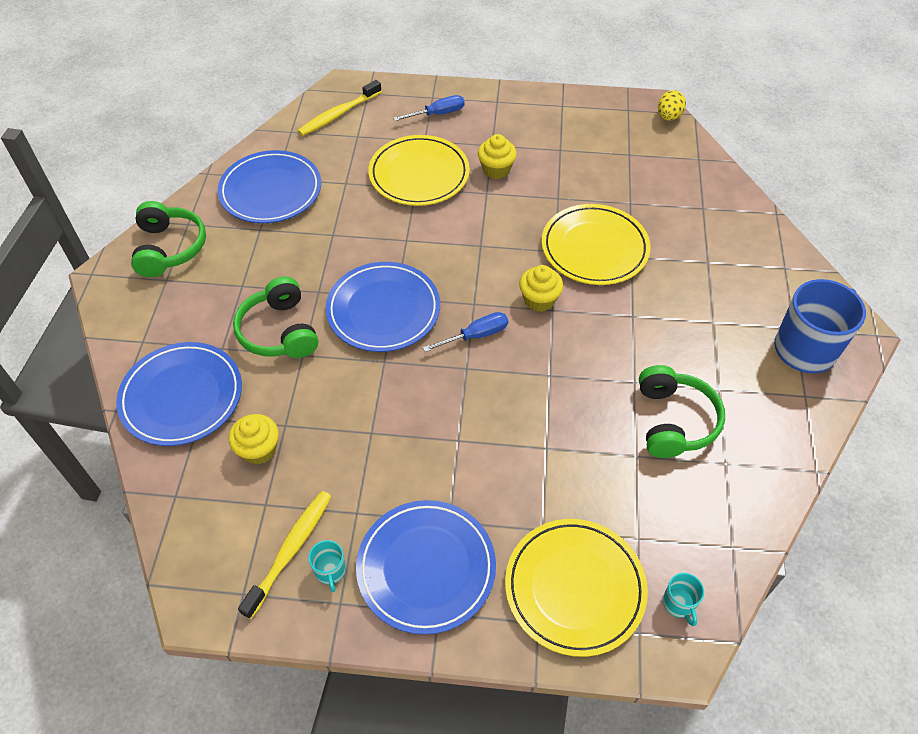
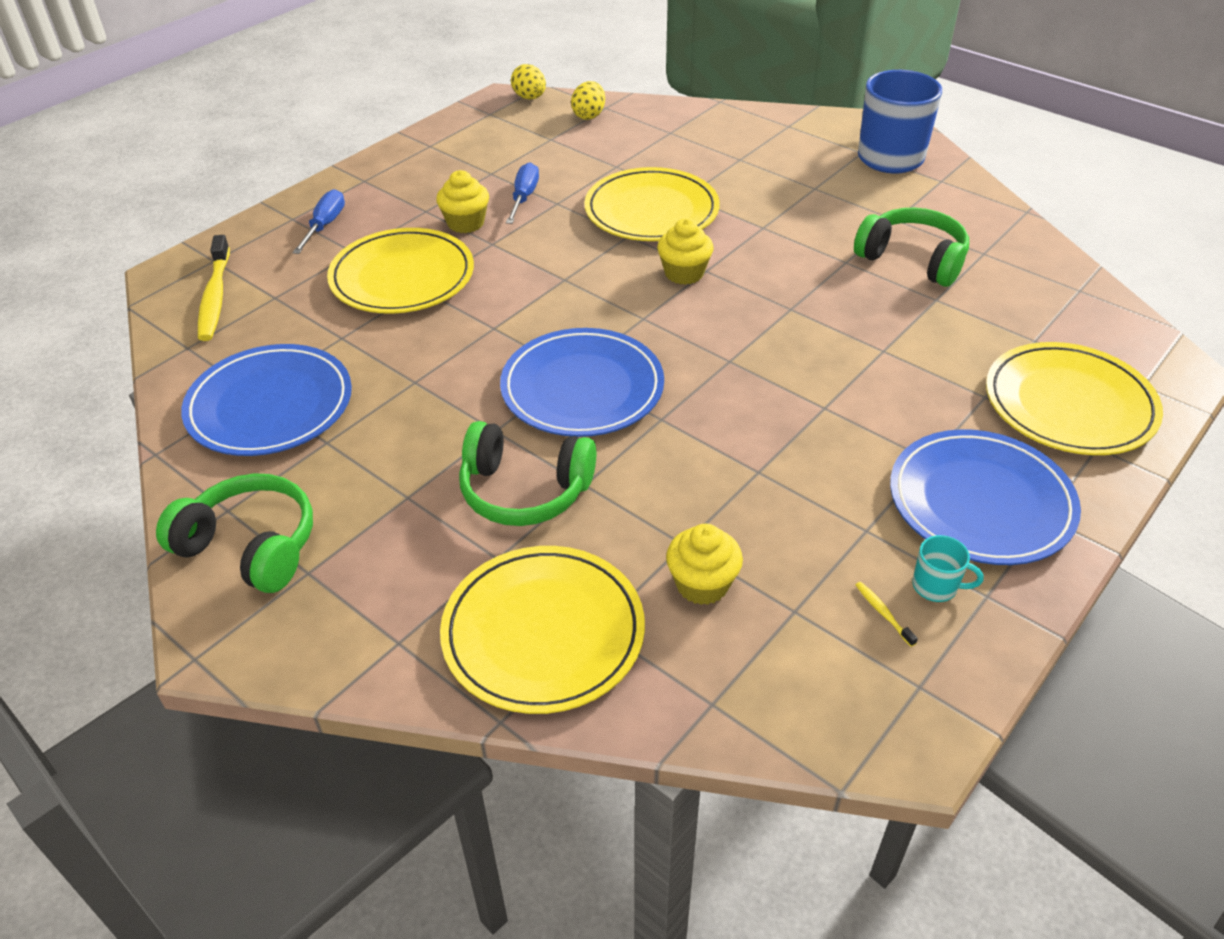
camera: 55 degrees left, 10 degrees down
blue plate [116,342,242,446] -> yellow plate [440,546,645,714]
yellow toothbrush [238,491,331,619] -> yellow toothbrush [856,582,918,647], size x0.41
blue screwdriver [423,312,508,352] -> blue screwdriver moved to [506,162,539,224]
turquoise mug [663,573,704,626] -> none
none -> yellow egg [571,81,605,120]

